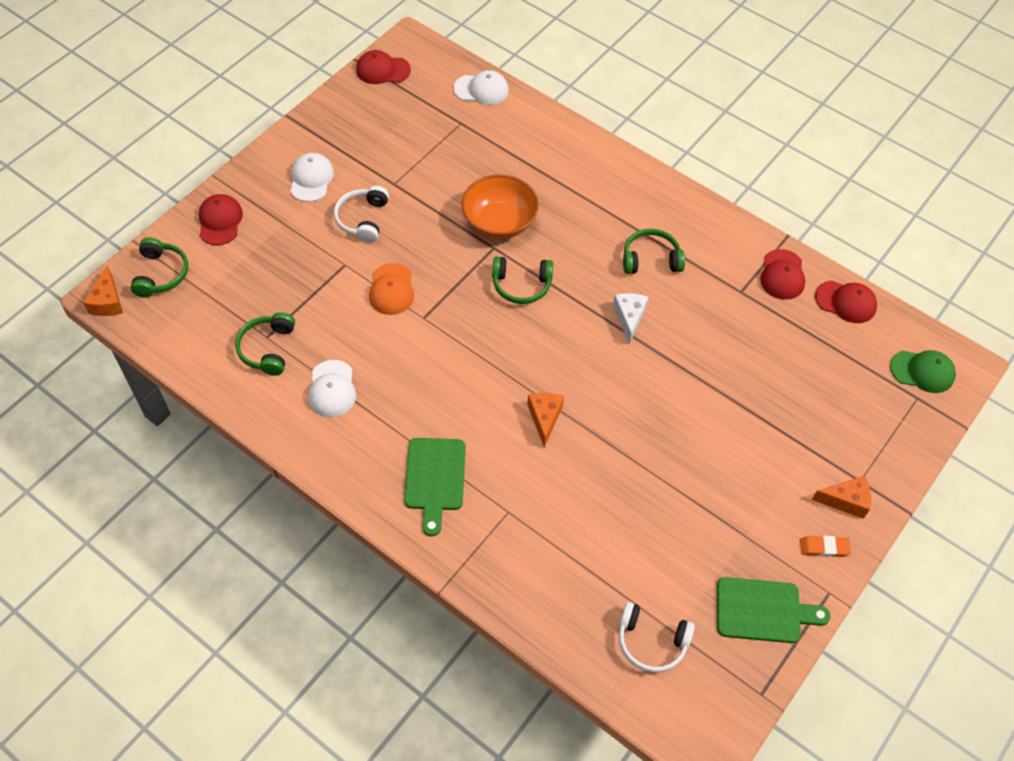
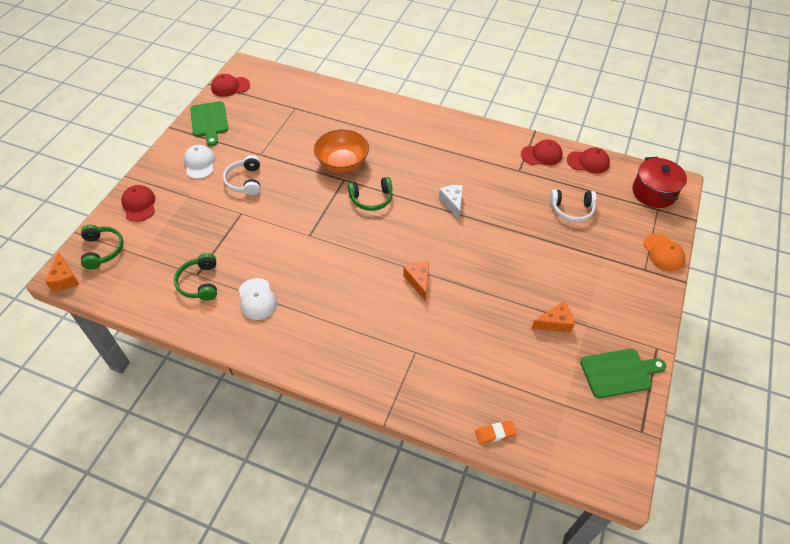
camera: 15 degrees left, 5 degrees down
orange cap [369,263,414,315] -> orange cap moved to [643,234,685,272]
green cutting board [404,438,466,536] -> green cutting board moved to [190,101,228,146]
white cap [454,70,509,105] -> none
white headphones [619,602,695,673] -> white headphones moved to [550,190,597,222]
green headphones [623,229,685,274] -> none
red cap [760,249,805,300] -> red cap turned 90 degrees counterclockwise [521,140,563,165]
orange eraser [800,536,851,557] -> orange eraser moved to [475,421,517,444]
orange cheese [812,476,871,519] -> orange cheese moved to [531,301,575,333]
green cap [890,350,956,393] -> red pot [632,157,687,208]

